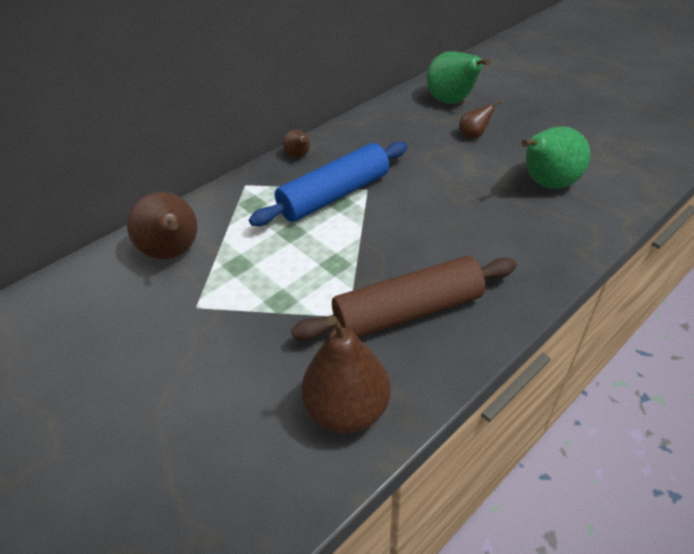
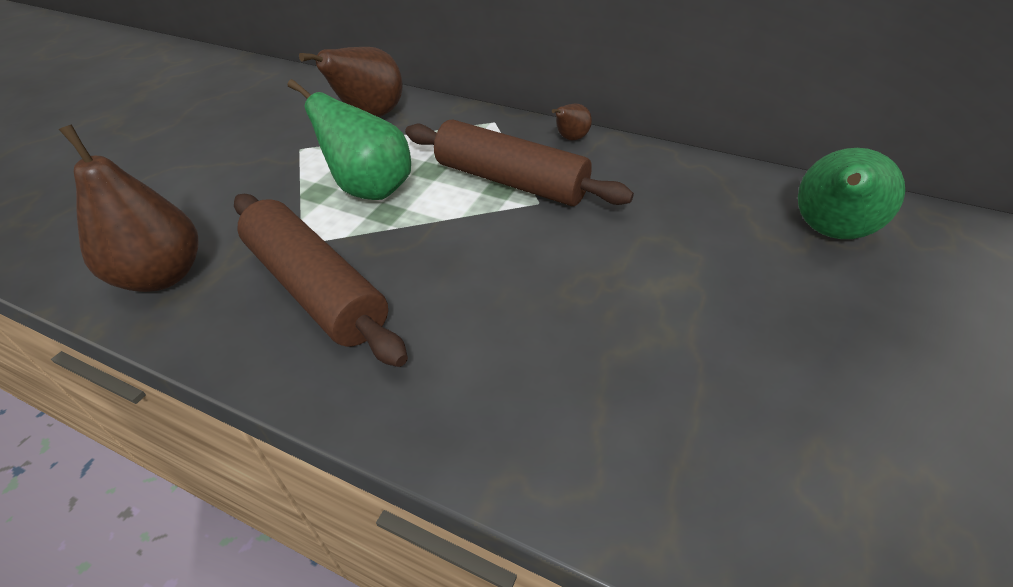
camera: 65 degrees right, 0 degrees up
blue rolling pin [249,141,408,226] -> brown rolling pin [405,120,634,206]
brown pear [459,101,501,138] -> none
green pear [522,127,590,189] -> green pear moved to [287,79,411,200]

